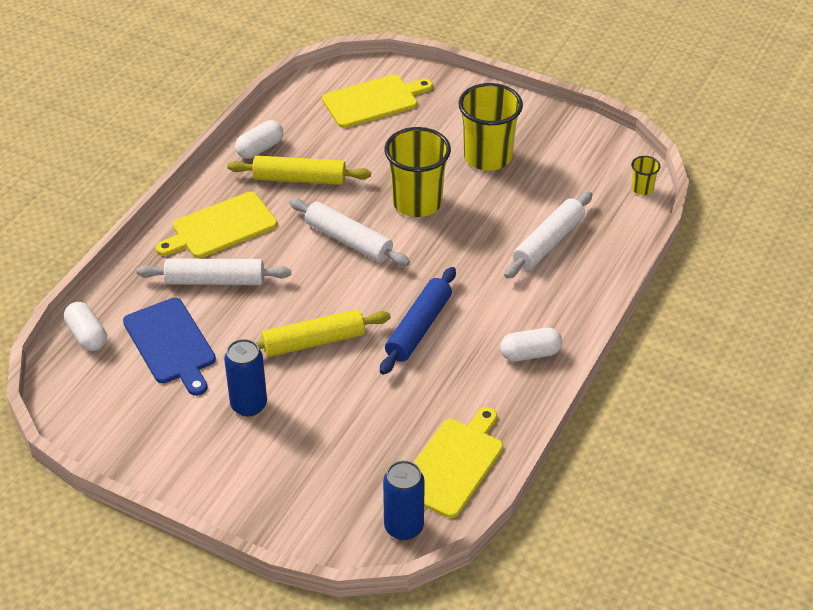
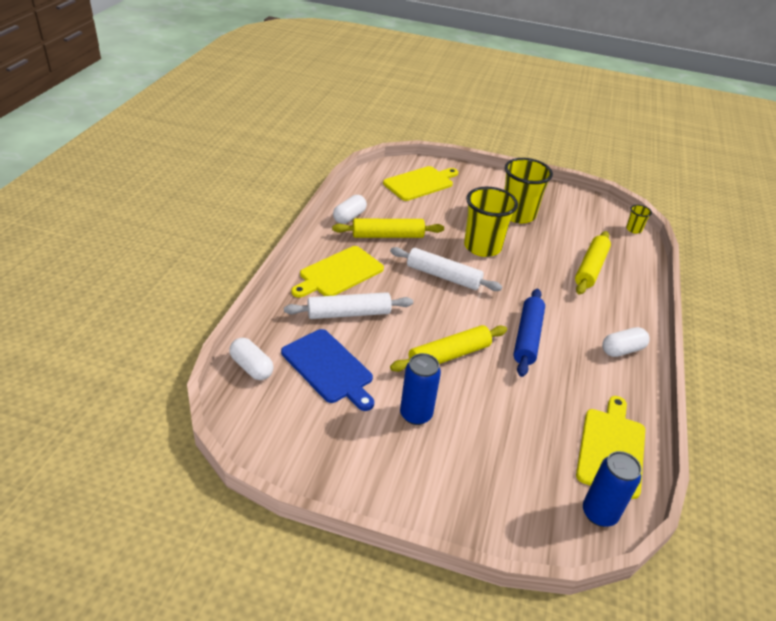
camera: 15 degrees left, 5 degrees down
white rolling pin [504,191,592,279] -> yellow rolling pin [575,231,611,295]

